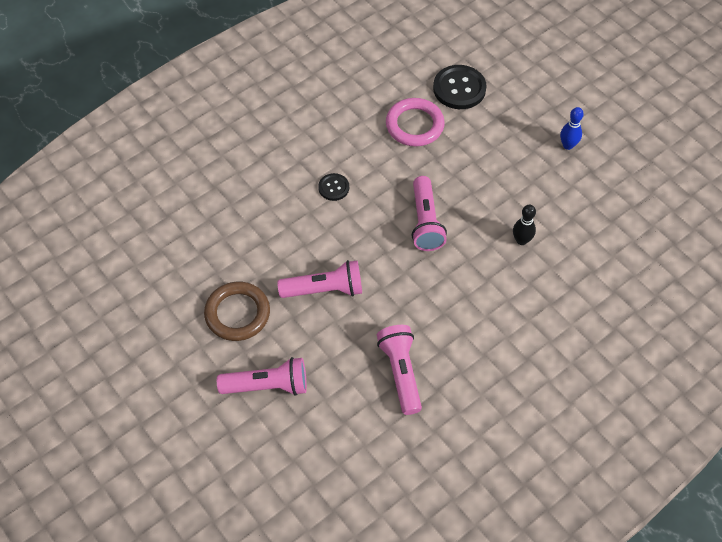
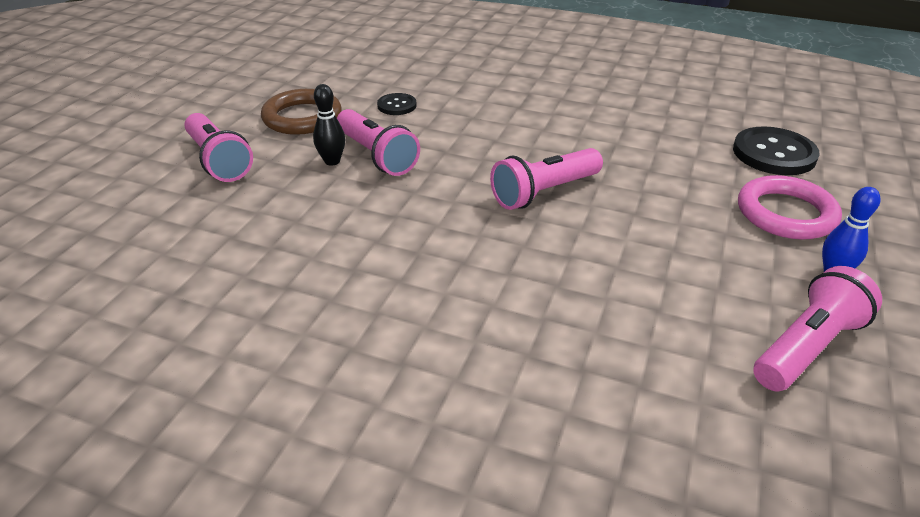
camera: 60 degrees right, 20 degrees down
black button [318,173,349,201] -> black button moved to [377,93,417,115]
pink flashlight [377,325,422,415] -> pink flashlight moved to [753,266,882,391]
pink ring [386,98,445,146] -> pink ring moved to [738,175,842,240]
black bowling pin [513,205,536,245] -> black bowling pin moved to [313,84,345,166]

